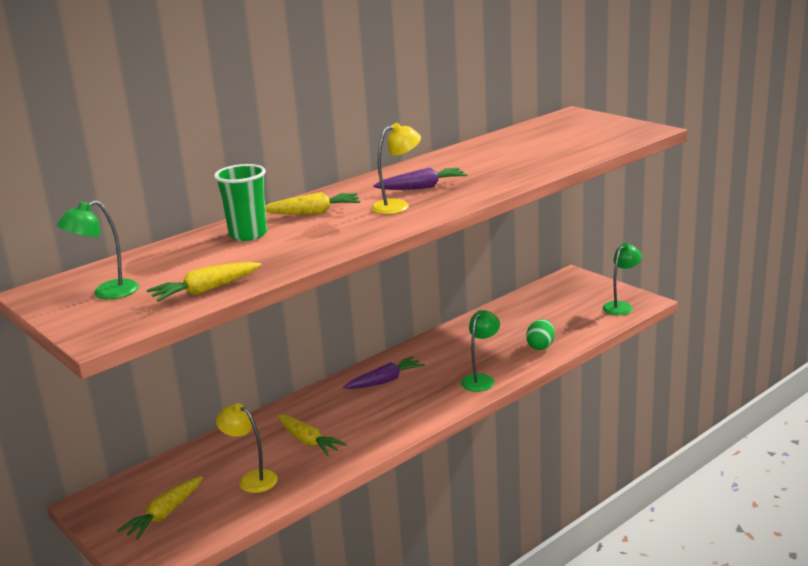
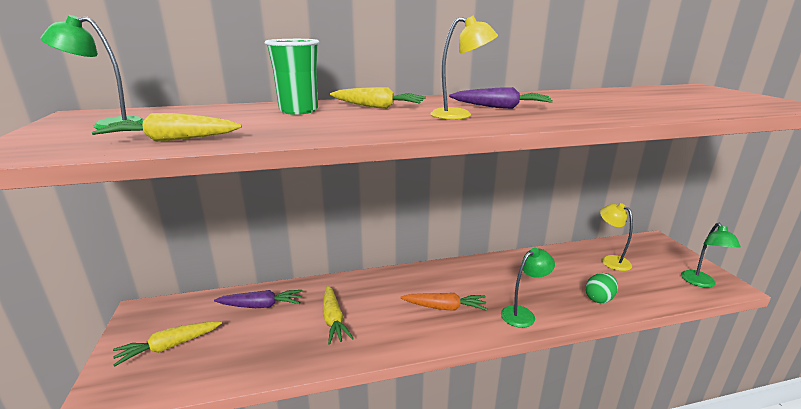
camera: 25 degrees right, 0 degrees up
yellow lamp [216,403,278,493] -> yellow lamp moved to [600,203,633,271]
purple carrot [343,356,425,389] -> purple carrot moved to [214,290,303,308]
green lamp [602,243,642,315] -> green lamp turned 120 degrees clockwise [681,223,741,288]
none -> orange carrot [400,293,487,311]

